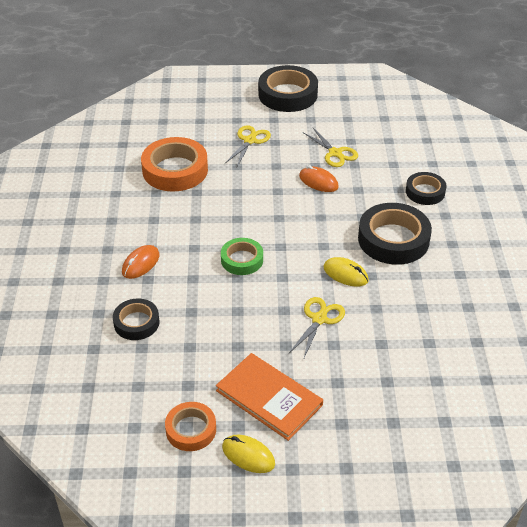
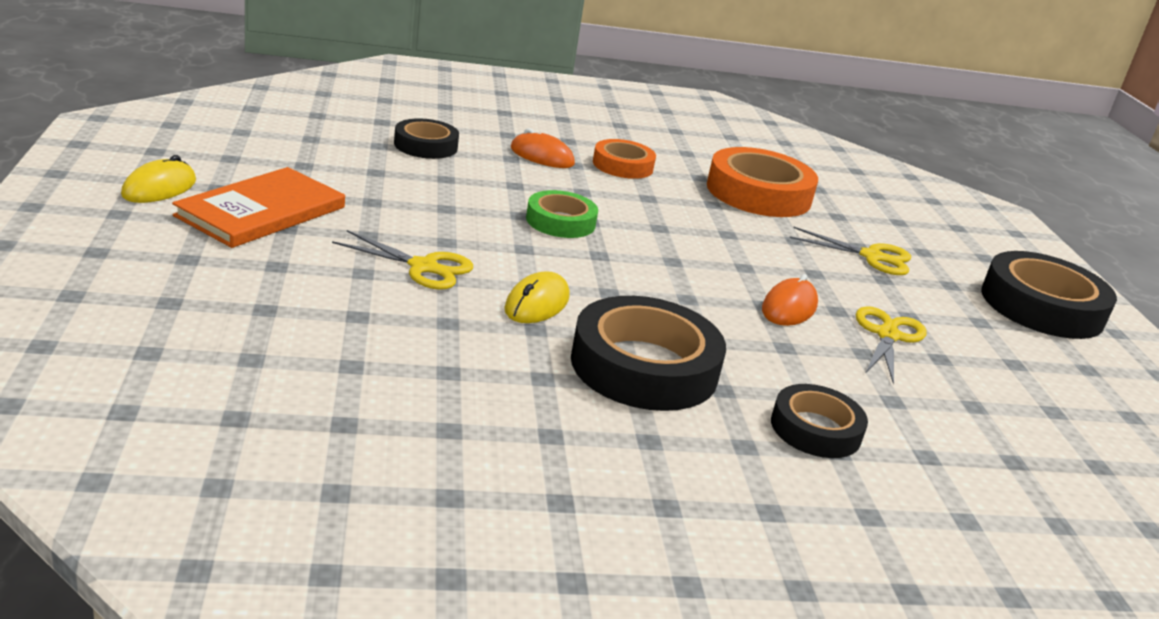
camera: 80 degrees right, 15 degrees down
orange tape [165,402,216,451] -> orange tape moved to [593,139,656,179]
yellow scissors [303,128,358,167] -> yellow scissors turned 150 degrees clockwise [856,306,926,384]

